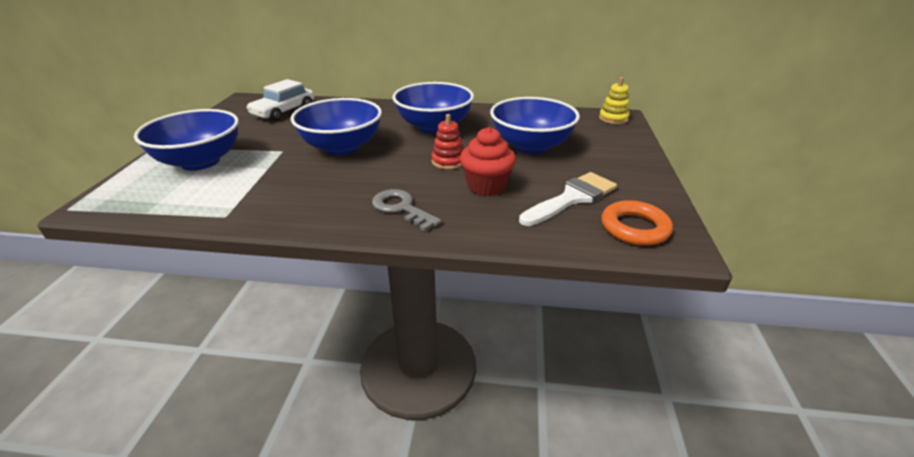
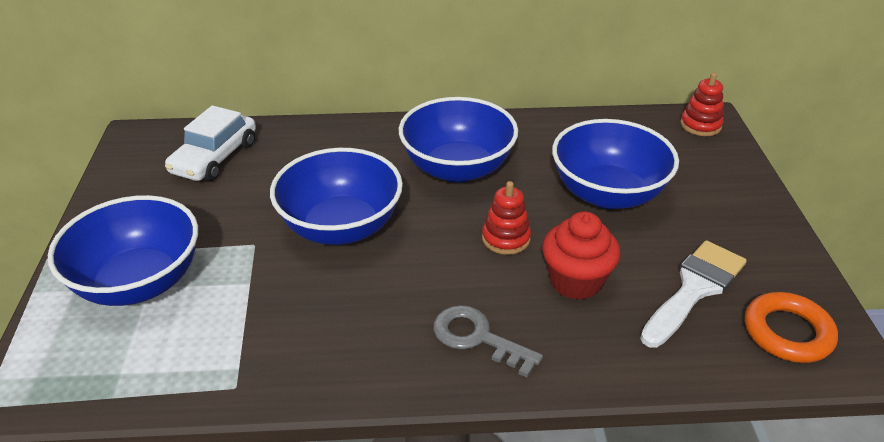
camera: 10 degrees left, 5 degrees up
yellow stacking toy [599,77,630,124] -> red stacking toy [680,73,724,136]

